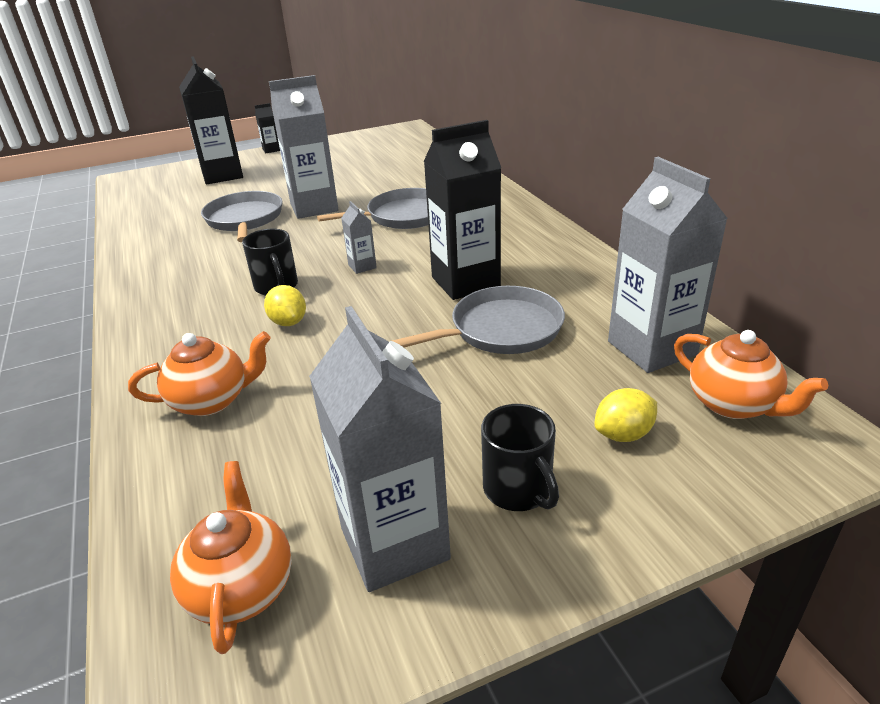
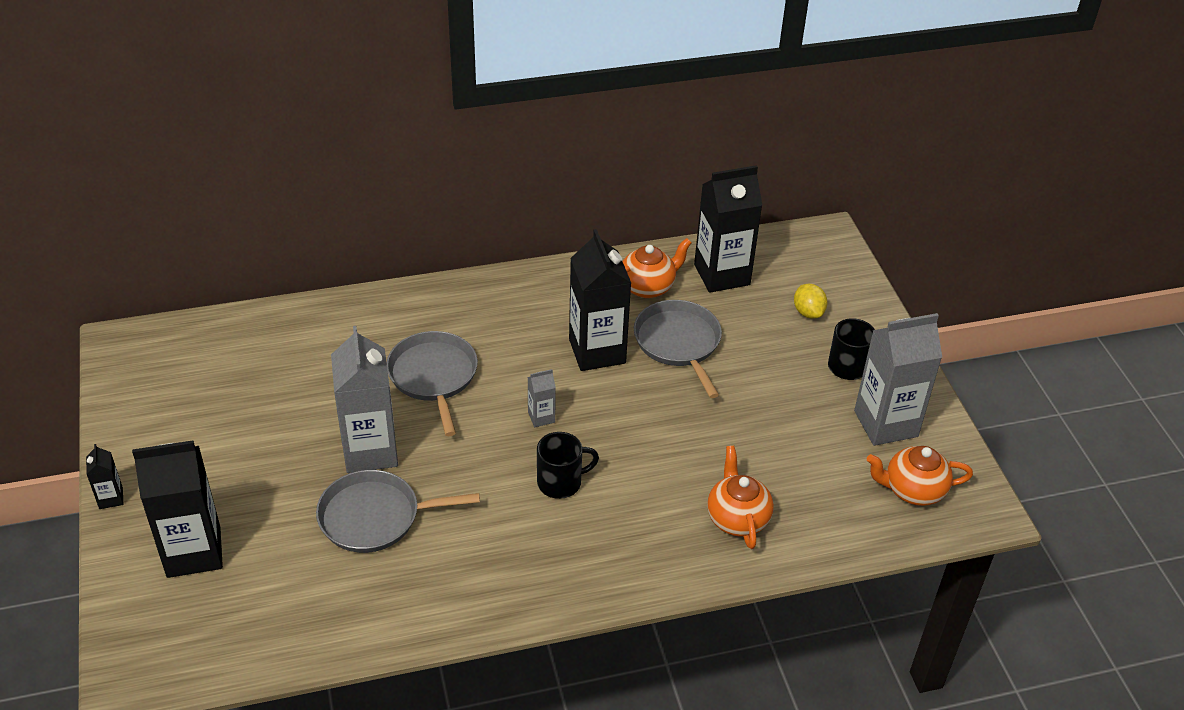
camera: 85 degrees left, 10 degrees up
yellow lemon [264,285,306,326] -> none
grey carton [608,157,728,373] -> black carton [694,165,762,293]
orange teapot [674,330,828,419] -> orange teapot moved to [623,238,692,298]

